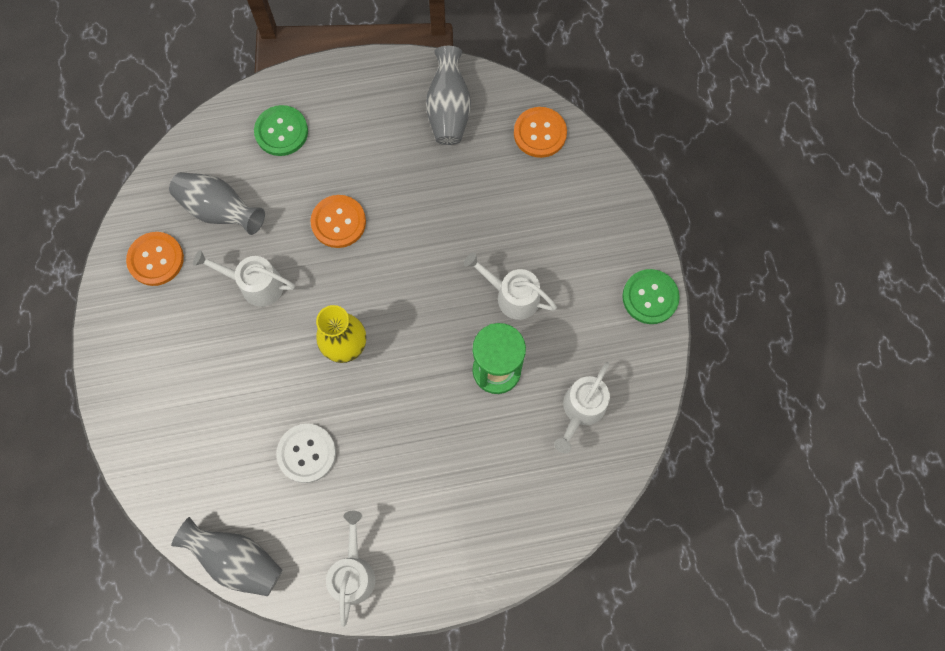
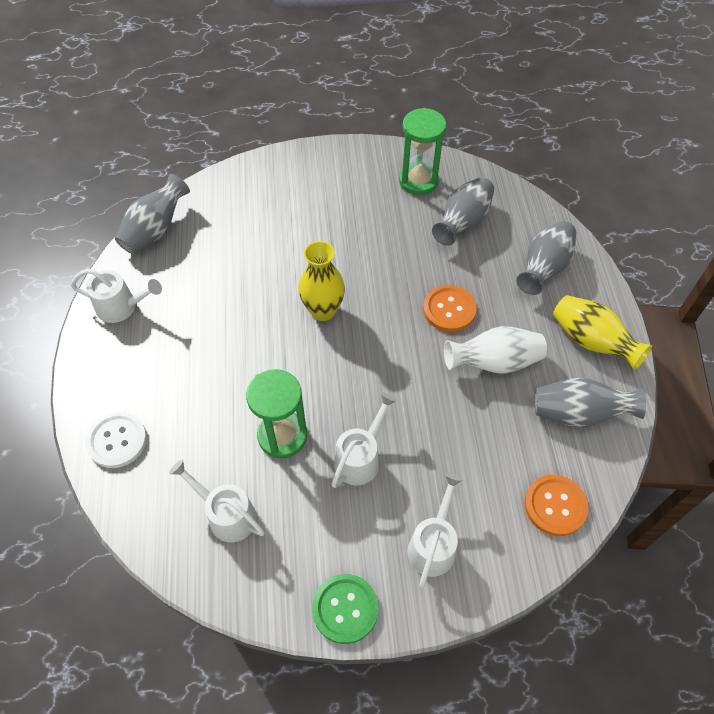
camera: 95 degrees right, 15 degrees down
orange button [126,232,184,286] -> green hourglass [399,108,446,195]
white watering can [193,250,295,307] -> white watering can moved to [407,473,463,588]
green button [254,105,308,156] -> grey vase [517,221,577,295]
white button [276,424,336,483] -> white button moved to [86,412,147,468]
none -> white vase [444,326,547,374]
none -> yellow vase [553,295,652,370]

